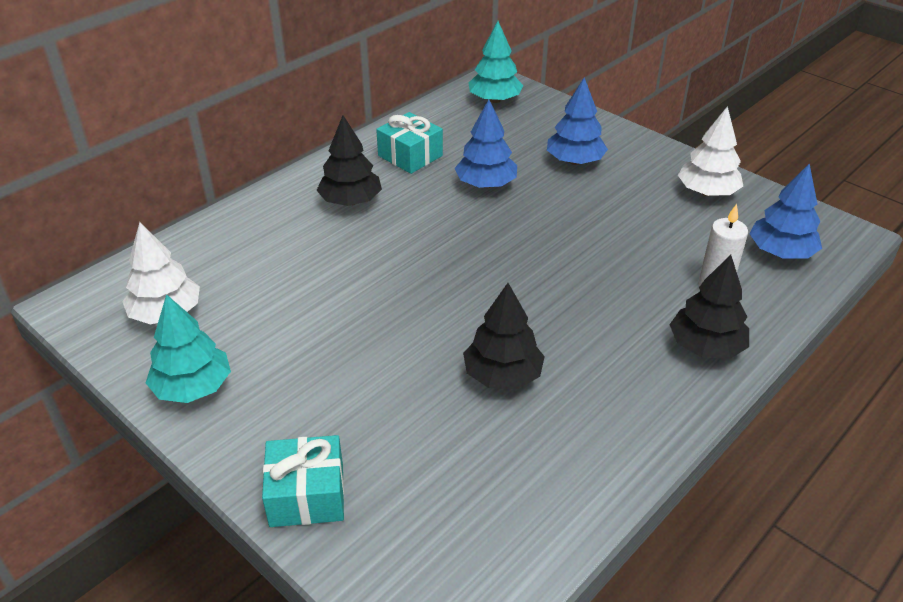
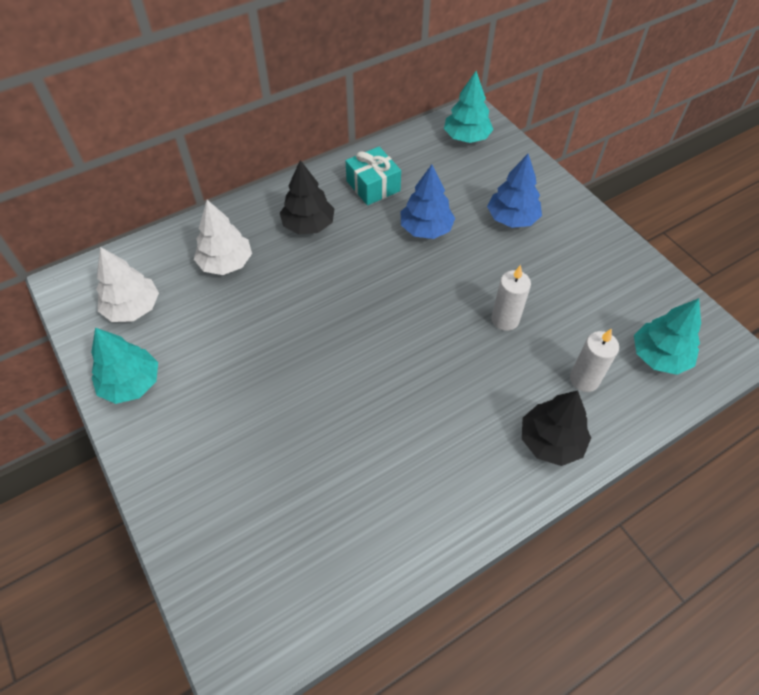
camera: 15 degrees right, 15 degrees up
turquoise gift [262,435,344,527] -> none
black tree [463,283,545,389] -> none
white tree [678,106,743,196] -> white tree moved to [194,200,252,275]
blue tree [749,163,822,259] -> turquoise tree [634,298,701,375]
none -> white candle [491,265,531,331]

